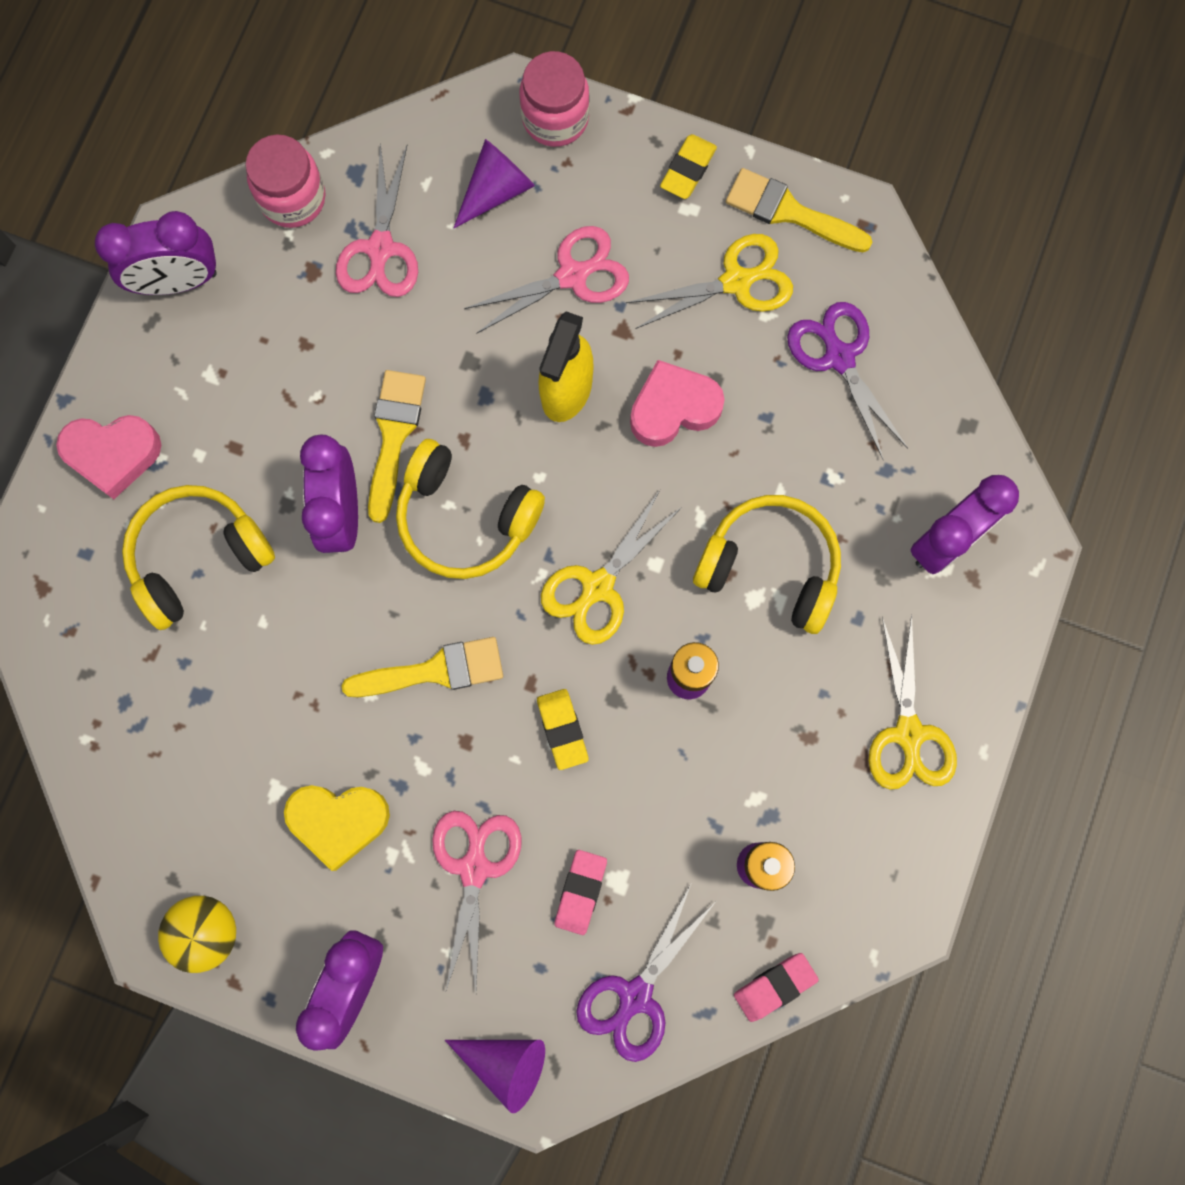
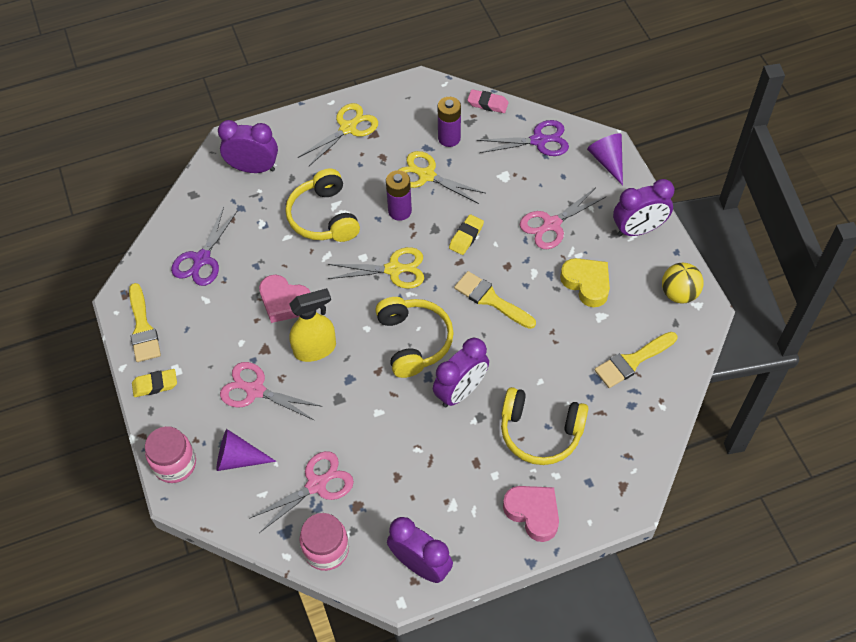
camera: 130 degrees left, 20 degrees down
yellow brush [368,370,426,523] -> yellow brush moved to [595,332,677,388]
pink eraser [554,850,607,935] -> none
yellow scissors [626,234,793,329] -> yellow scissors moved to [398,151,486,204]

